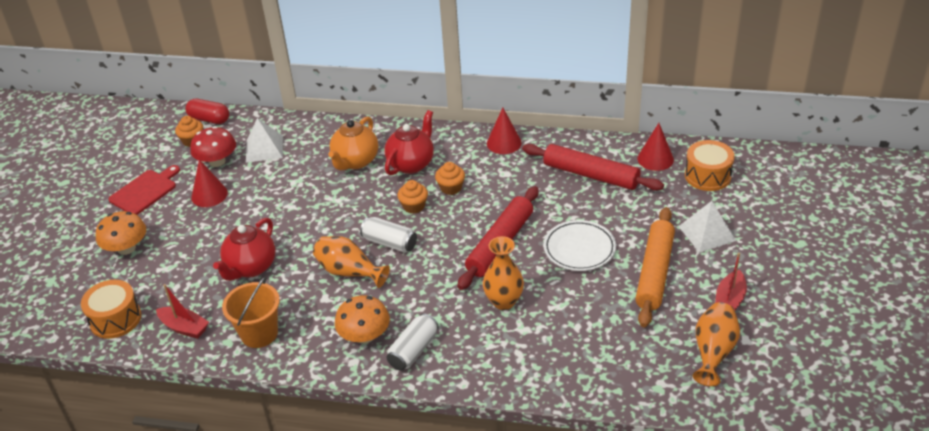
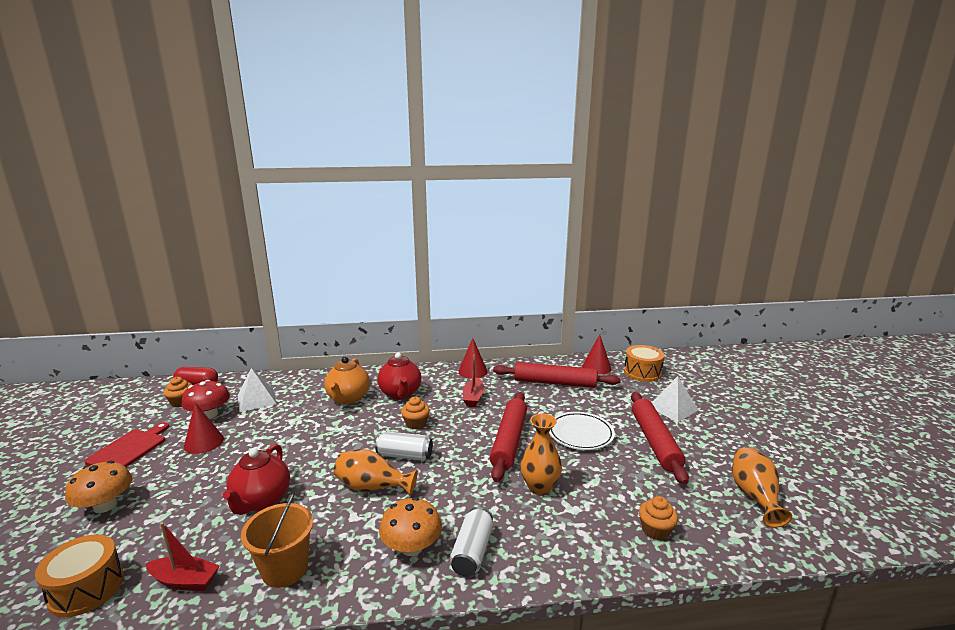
camera: 20 degrees left, 20 degrees down
red teapot [384,110,434,175] -> red teapot turned 150 degrees clockwise [378,353,422,400]
orange cupcake [435,162,465,195] -> orange cupcake moved to [639,496,678,540]
orange rolling pin [635,207,675,327] -> red rolling pin [631,392,689,485]
red boat [715,253,747,311] -> red boat moved to [463,355,485,407]

